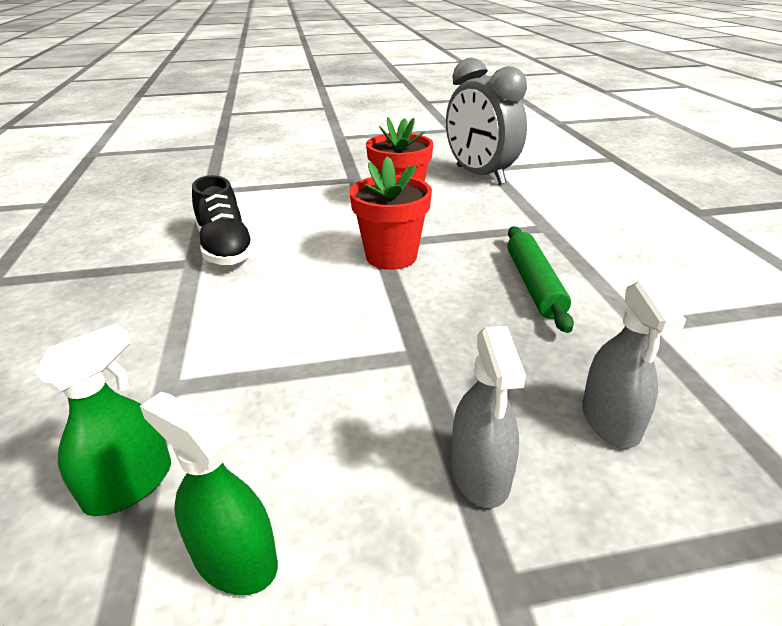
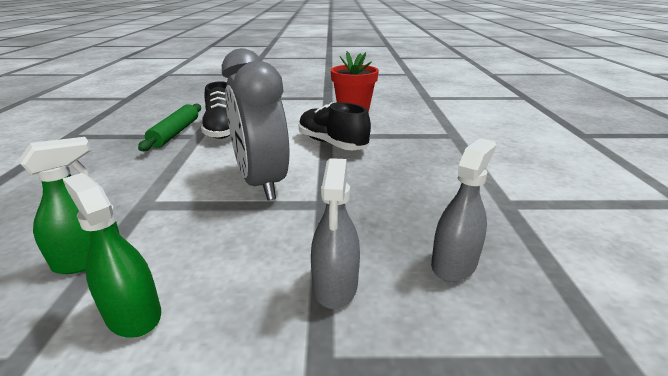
camera: 10 degrees right, 5 degrees down
red flower pot [349,156,432,270] -> black shoe [299,102,371,150]
grey clock [446,58,527,185] -> grey clock moved to [222,48,290,200]
green rolling pin [507,226,574,333] -> green rolling pin moved to [138,103,201,151]
grey spray bottle [582,280,686,448] -> grey spray bottle turned 150 degrees counterclockwise [431,138,496,282]

